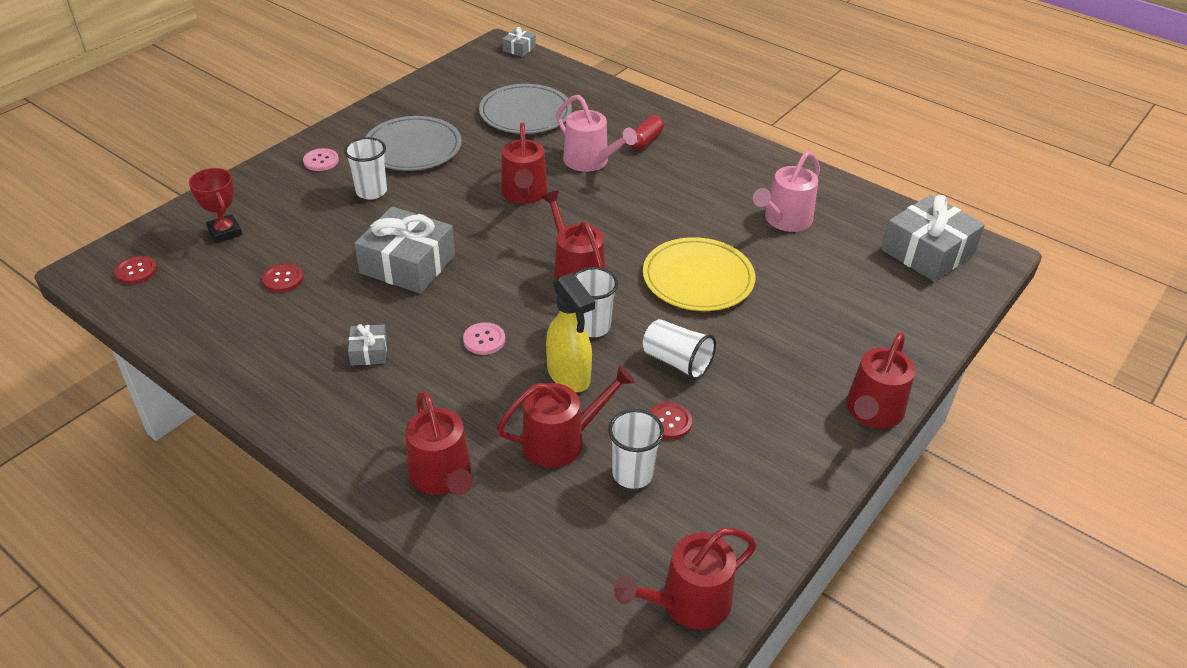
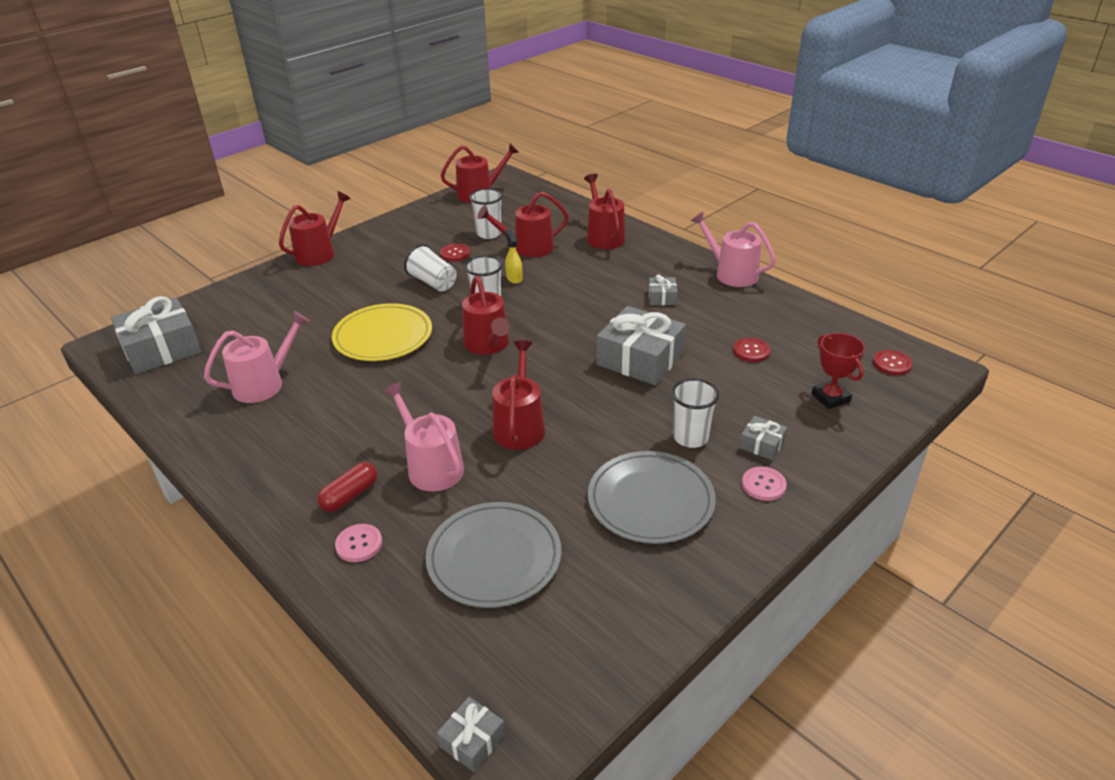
camera: 170 degrees left, 5 degrees down
pink button [463,322,505,355] -> pink button moved to [335,524,382,562]
yellow spray bottle [546,273,595,392] -> yellow spray bottle [504,230,523,284], size x0.55
none -> pink watering can [691,212,776,287]
none -> grey gift [739,416,787,460]

